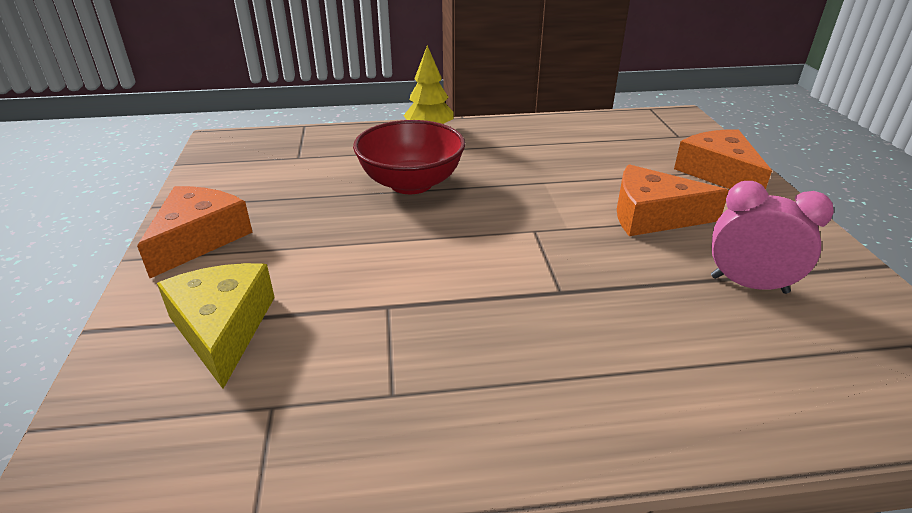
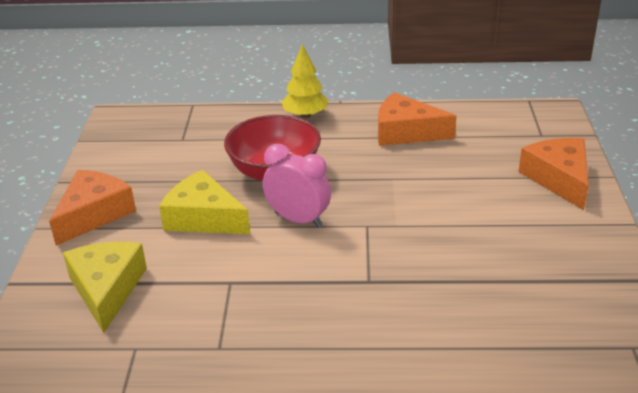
camera: 10 degrees right, 0 degrees up
orange cheese [617,164,729,236] -> orange cheese moved to [378,92,456,146]
pink clock [711,181,834,294] -> pink clock moved to [263,144,331,228]
none -> yellow cheese [159,170,250,234]

